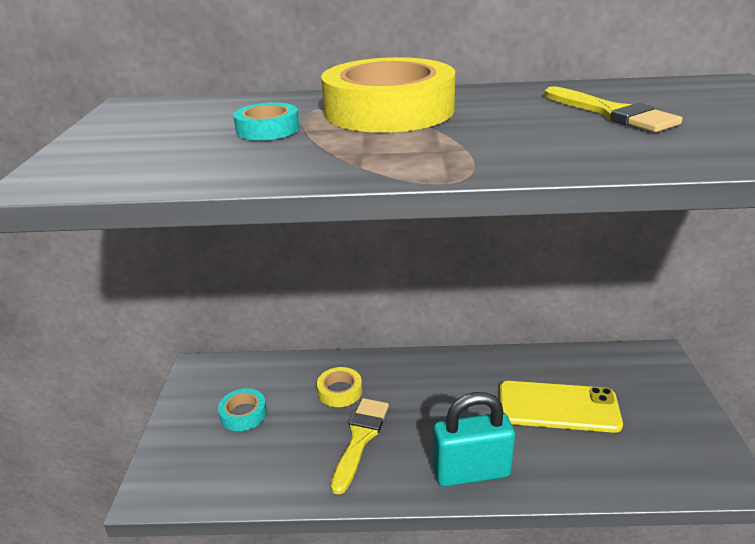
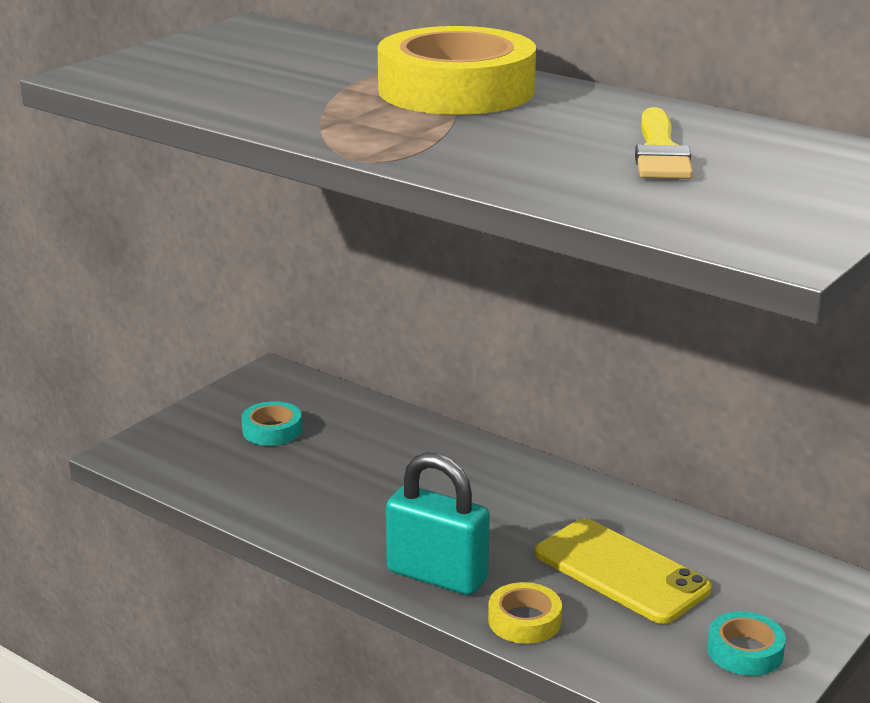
camera: 35 degrees right, 5 degrees down
turquoise tape [233,102,299,140] -> turquoise tape moved to [707,611,786,676]
yellow tape [317,367,362,407] -> yellow tape moved to [488,582,562,644]
yellow brush [331,398,389,495] -> none

